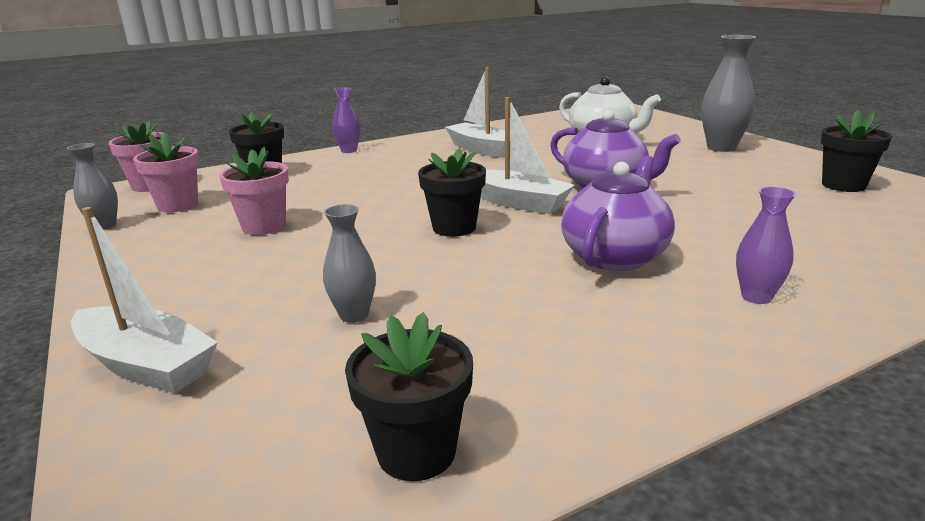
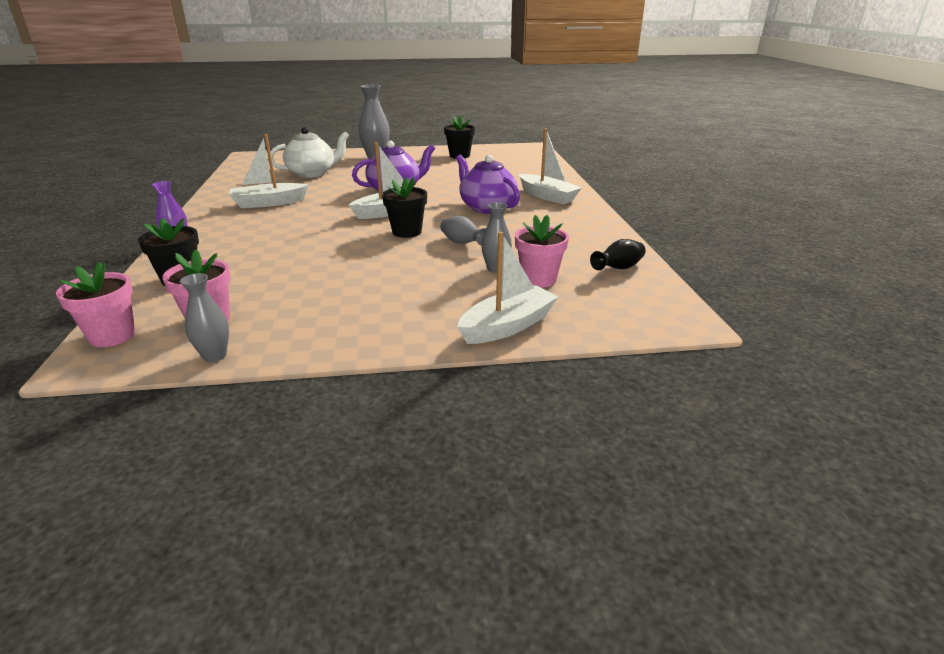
camera: 70 degrees left, 5 degrees up
pink flower pot [219,146,289,235] -> pink flower pot moved to [515,215,569,288]
black flower pot [345,312,473,481] -> black vase [590,239,646,270]
purple vase [736,186,796,304] -> white boat [519,128,581,205]
none -> grey vase [440,216,486,245]

